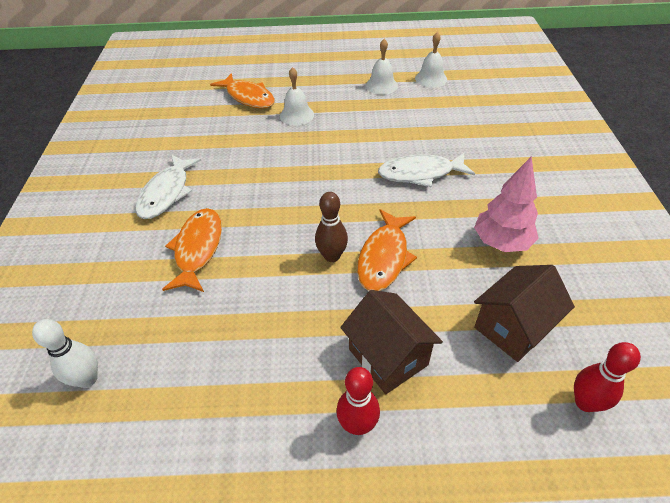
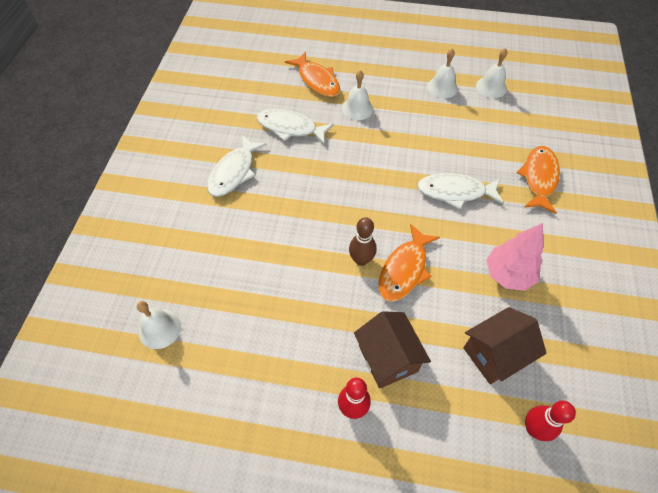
camera: 10 degrees right, 10 degrees up
white bowling pin [32,319,98,388] -> white bell [137,301,181,349]
orange fish [162,208,222,292] -> orange fish moved to [517,146,560,214]
none -> white fish [257,109,334,145]

